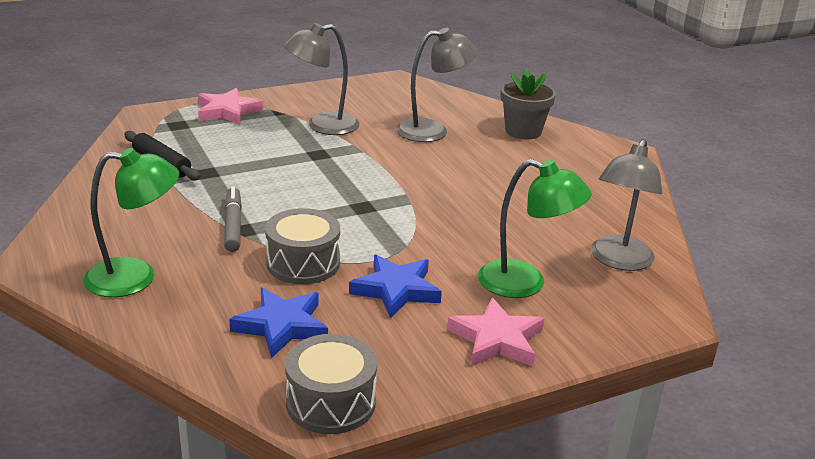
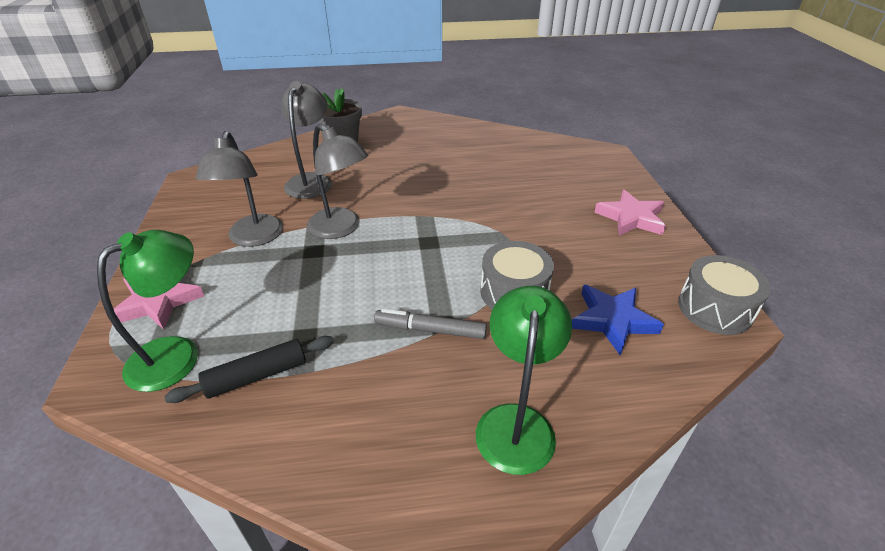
camera: 70 degrees left, 10 degrees up
blue star [349,254,442,318] -> none
green lamp [478,159,592,298] -> green lamp moved to [97,230,198,392]
grey lamp [591,139,662,271] -> grey lamp moved to [307,124,368,239]

